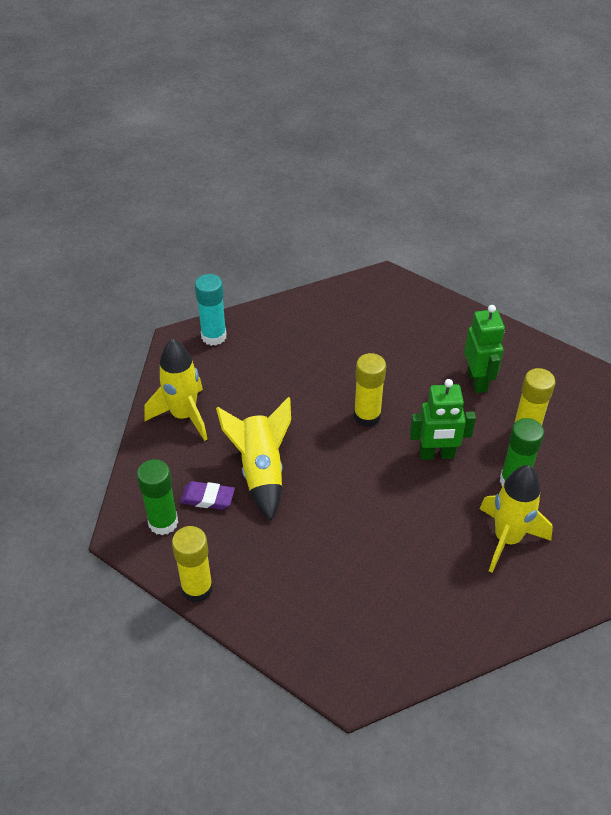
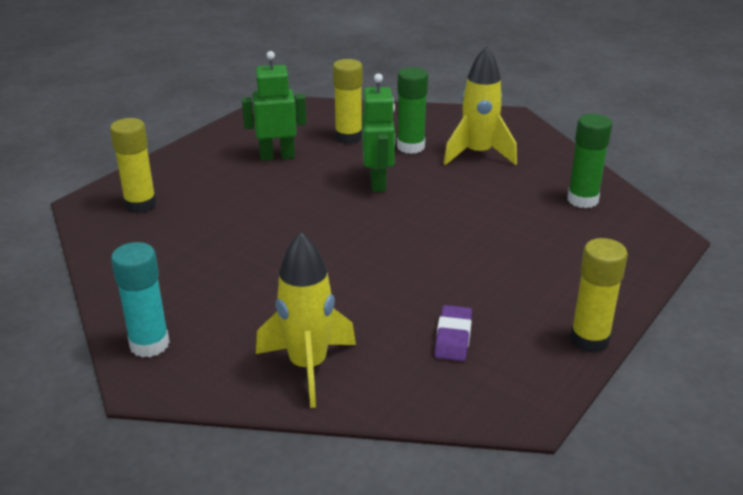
camera: 90 degrees left, 15 degrees down
green glue stick [137,459,178,535] -> green glue stick moved to [567,114,612,208]
yellow rocket [216,397,291,521] -> none
yellow glue stick [354,353,386,427] -> yellow glue stick moved to [110,118,157,213]

